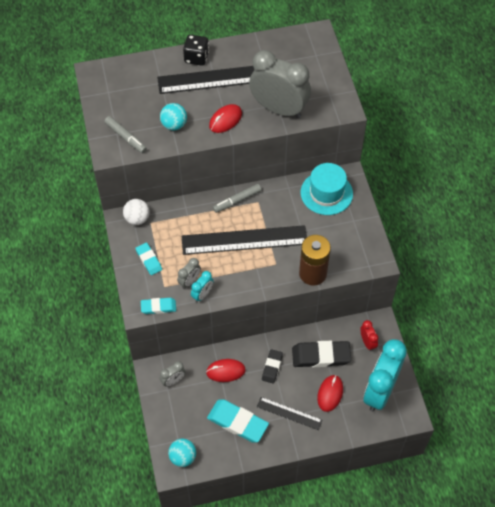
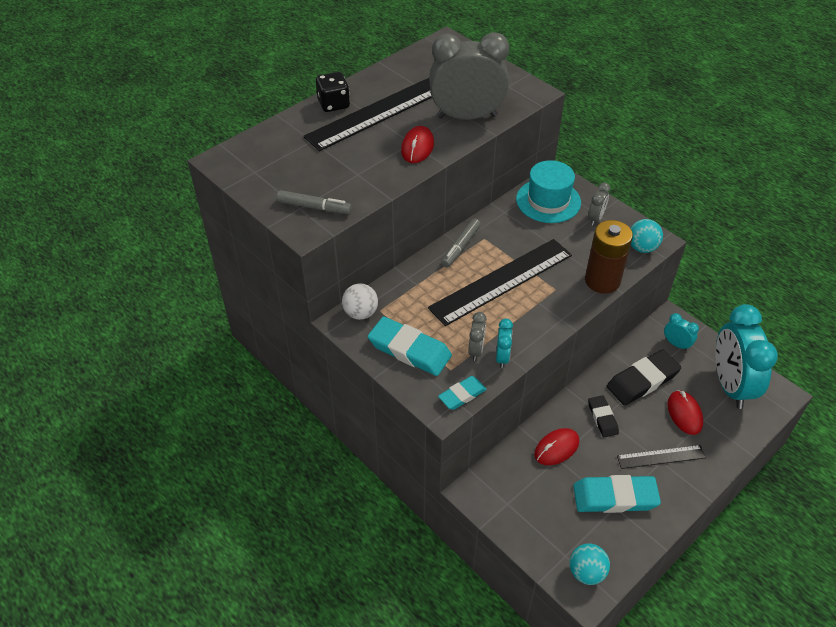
camera: 30 degrees left, 10 degrees down
turquoise eraser [135,242,162,275] -> turquoise eraser [368,316,452,376], size x1.74
turquoise ball [160,103,187,130] -> turquoise ball moved to [630,219,663,253]
grey clock [160,361,186,387] -> grey clock moved to [588,183,610,226]
red clock [360,320,379,351] -> turquoise clock [664,313,699,351]

